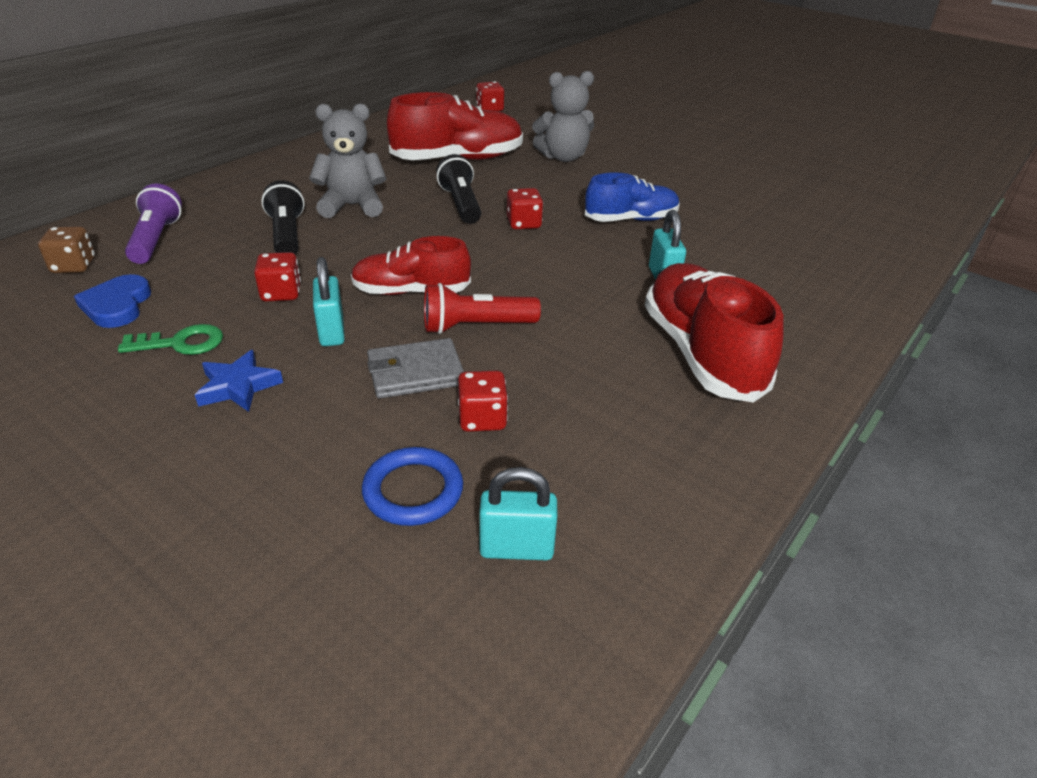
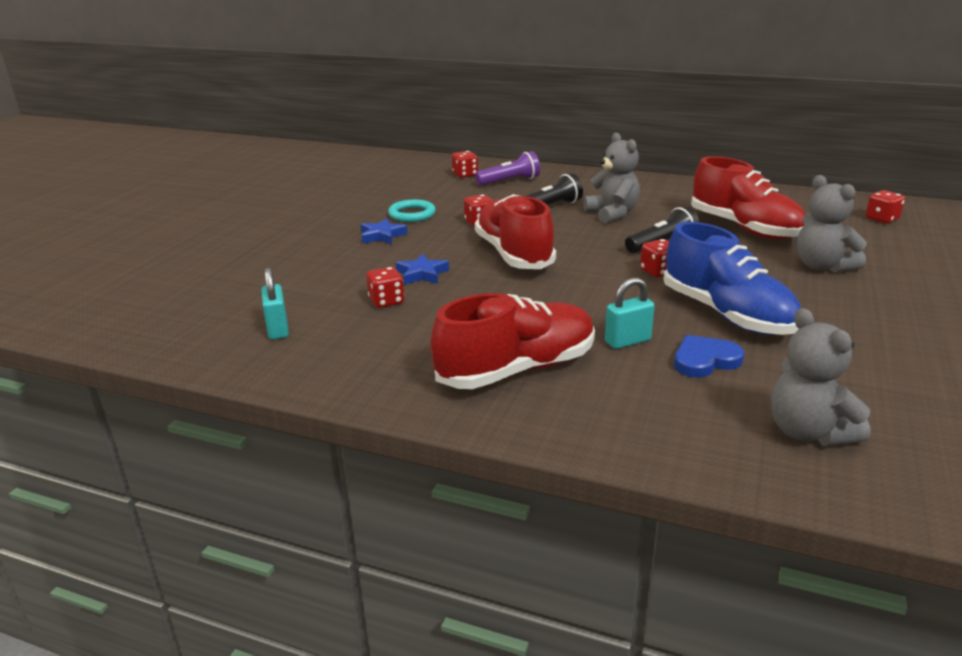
camera: 75 degrees right, 10 degrees down
brown dice [38,226,95,273] -> red dice [452,151,478,178]
blue heart [74,274,151,328] -> blue heart moved to [674,335,744,378]
green key [118,324,223,355] -> turquoise ring [388,199,436,222]
turquoise padlock [313,257,345,346] -> none
red shoe [351,236,471,295] -> red shoe [475,194,556,269], size x1.56
blue ring [362,447,463,526] -> none
grey wallet [367,338,464,398] -> blue star [396,254,449,285]
red flashlight [424,283,541,334] -> none
blue shoe [585,172,680,222] -> blue shoe [663,222,801,335], size x1.56
none -> grey teddy bear [771,308,871,446]

